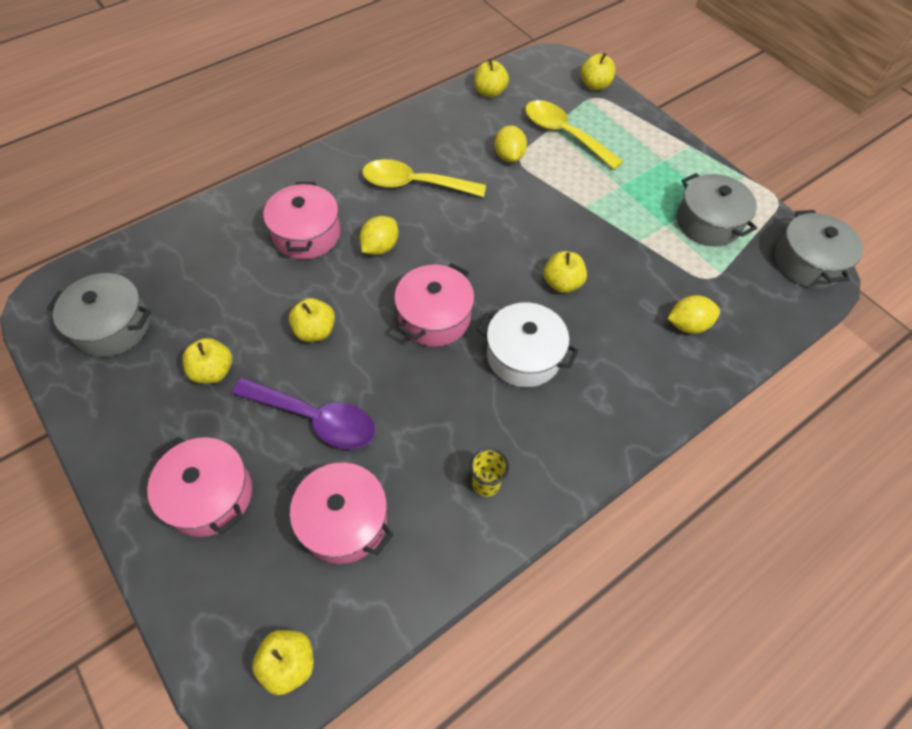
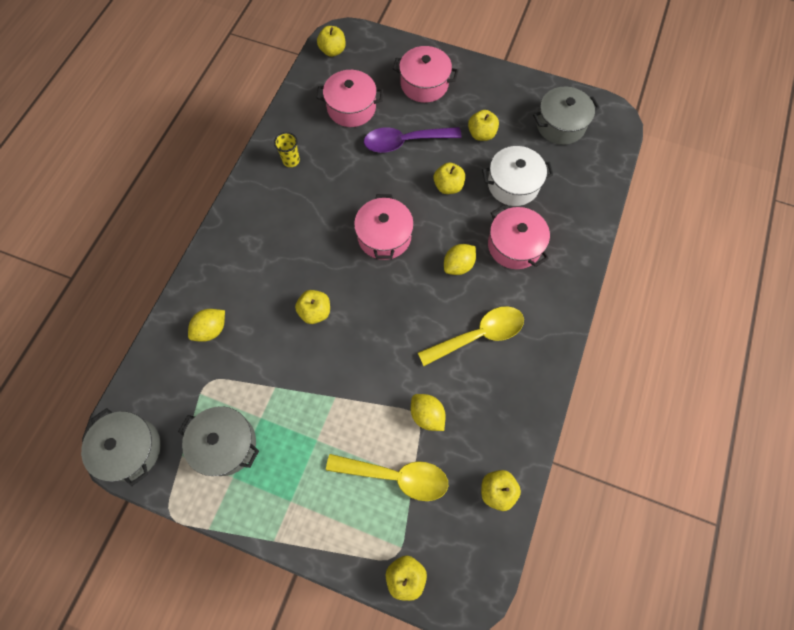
camera: 150 degrees right, 10 degrees up
yellow lemon [359,216,398,255] -> yellow lemon turned 45 degrees clockwise [444,244,476,275]
white pot [477,302,579,387] -> white pot moved to [482,146,553,206]

